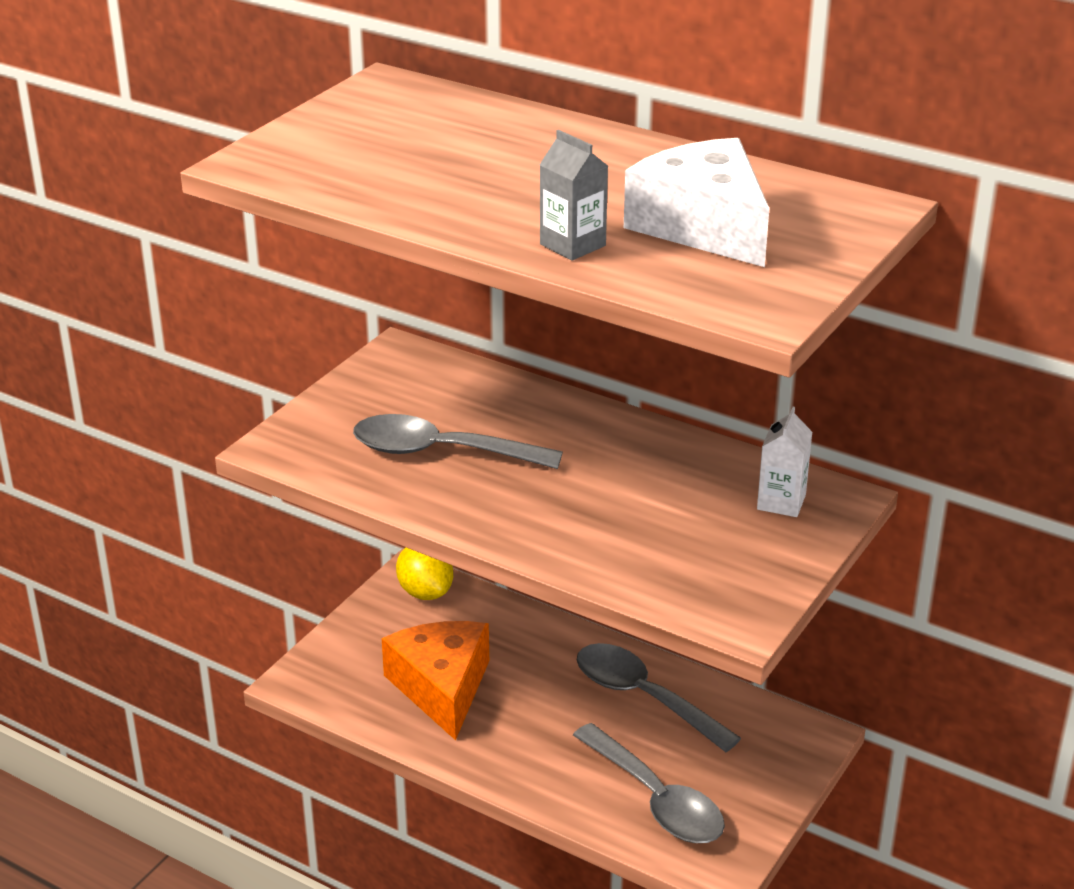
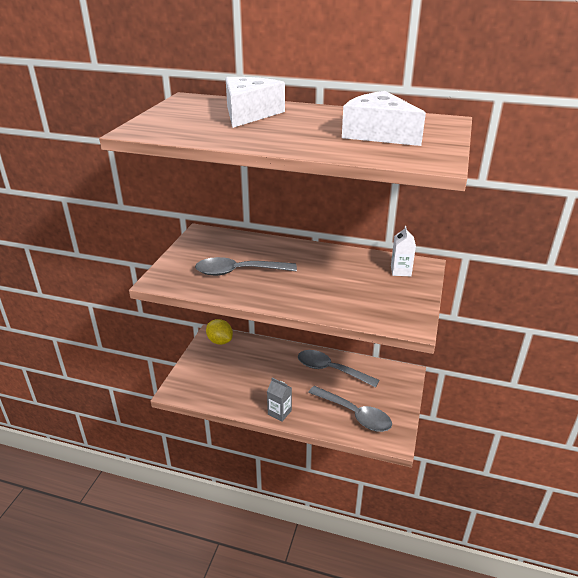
camera: 15 degrees left, 0 degrees up
orange cheese [382,621,489,740] -> none
grey carton [540,130,608,261] -> grey carton moved to [267,378,292,421]
none -> white cheese [226,77,285,128]

